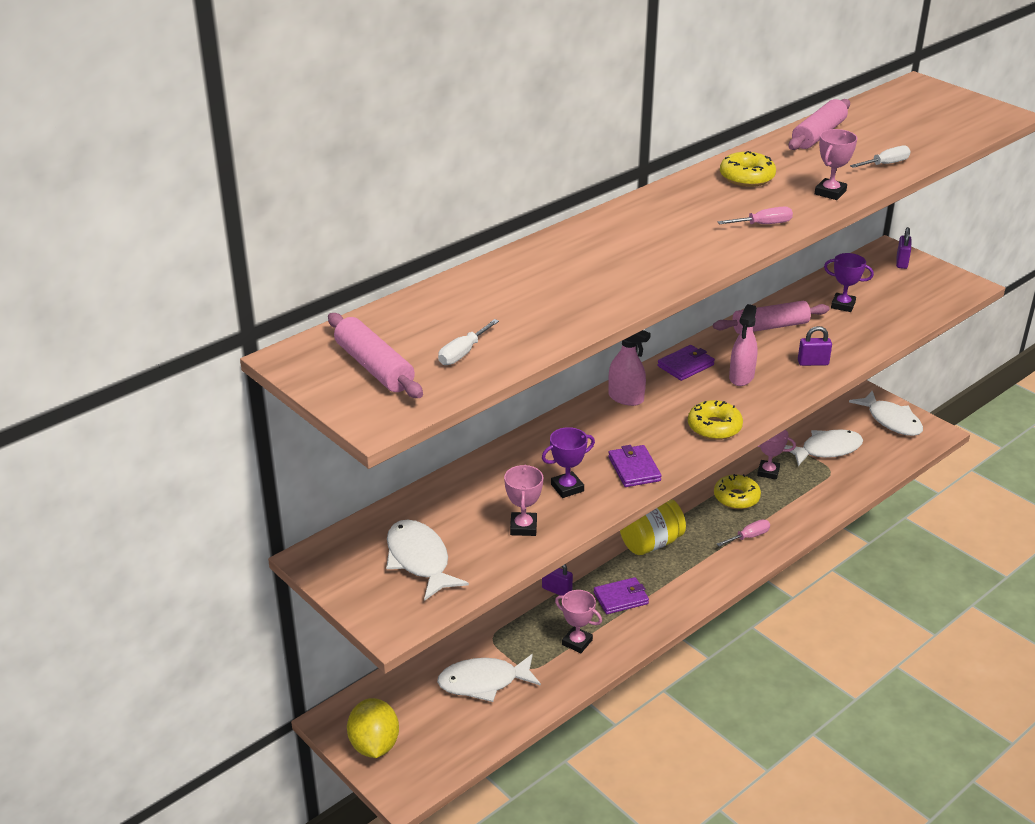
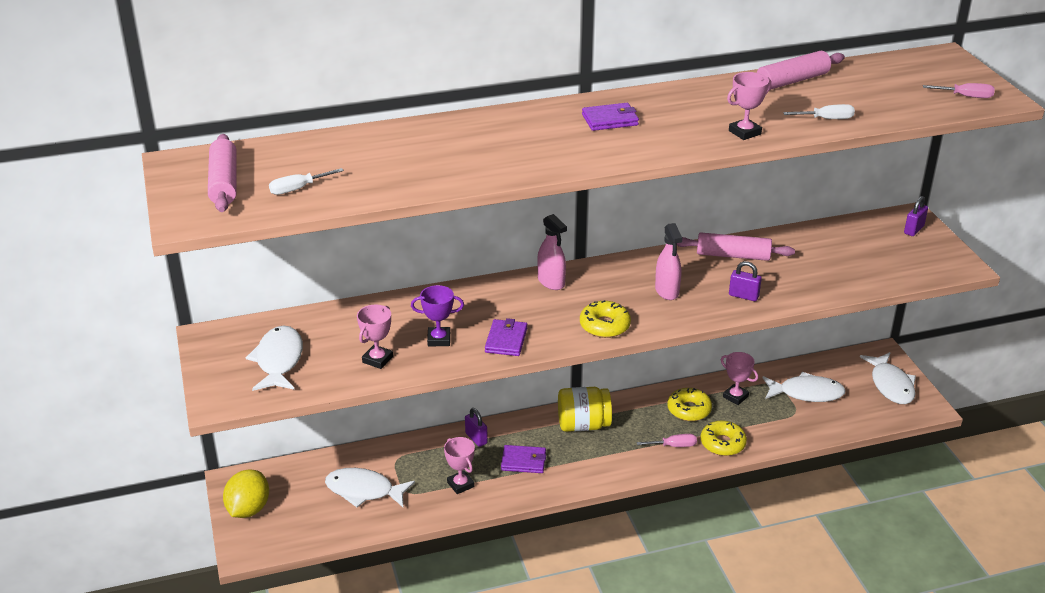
camera: 25 degrees right, 0 degrees up
purple wallet [657,345,715,381] -> purple wallet moved to [582,103,639,131]
pink screwdriver [717,207,793,224] -> pink screwdriver moved to [923,83,995,98]
yellow donut [720,151,776,187] -> yellow donut moved to [701,420,747,456]
pink spray bottle [729,304,758,386] -> pink spray bottle turned 60 degrees counterclockwise [655,223,682,300]
purple trophy [824,253,874,312] -> none

